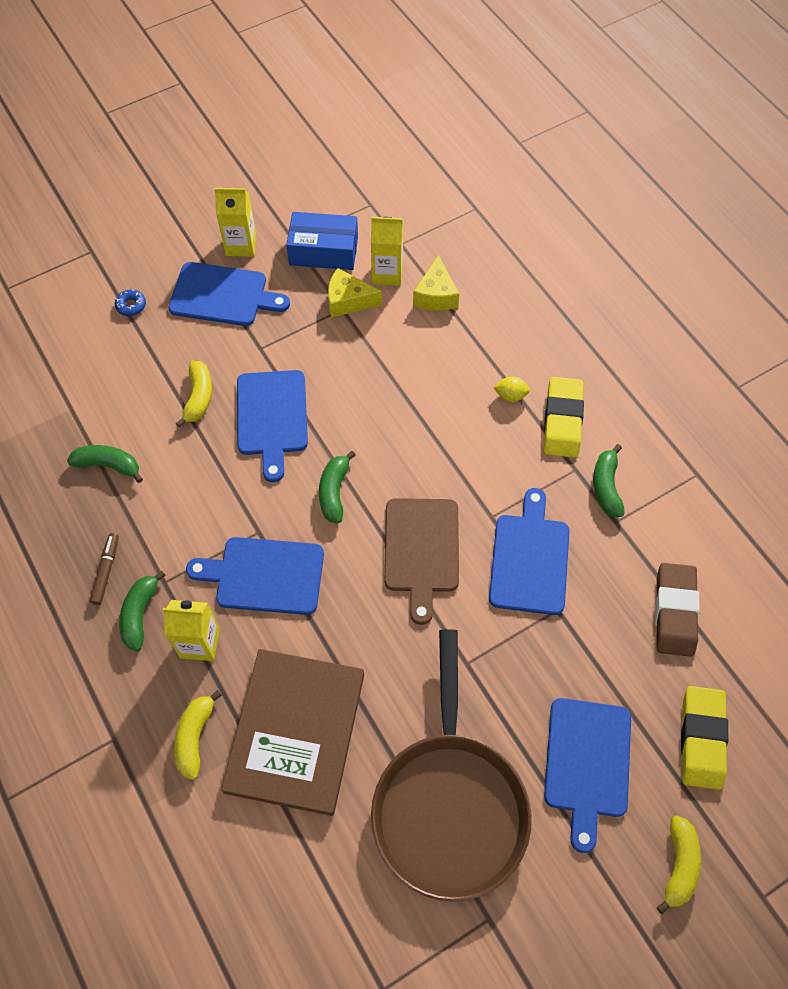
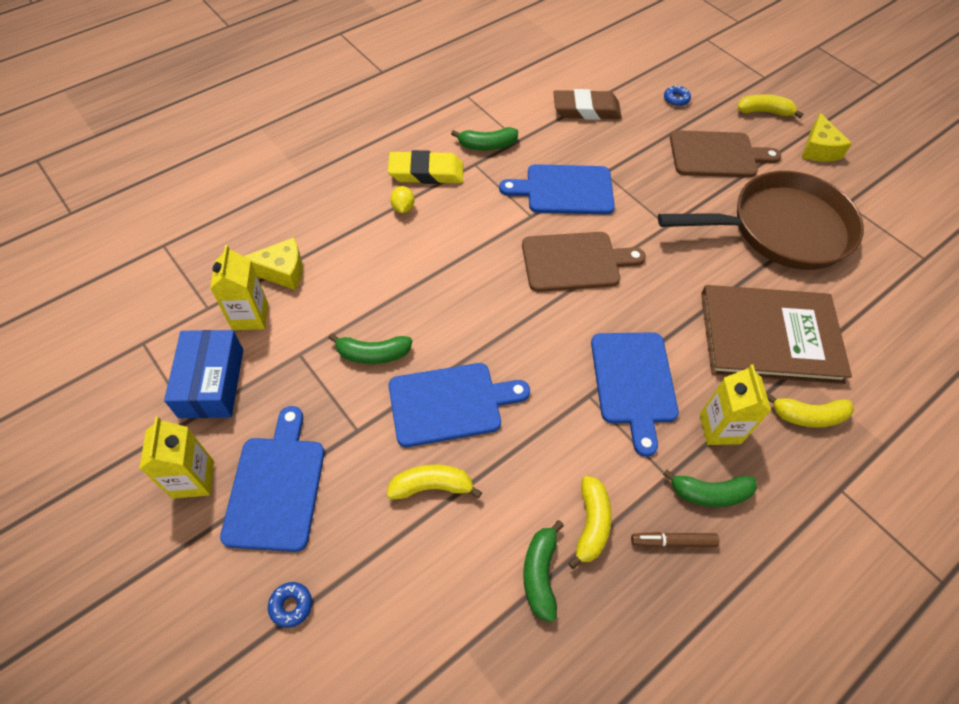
camera: 100 degrees left, 5 degrees down
green banana [319,451,356,523] -> green banana moved to [329,333,412,364]
yellow cheese [328,268,382,318] -> yellow cheese moved to [801,113,852,162]
blue cutting board [544,698,631,853] -> brown cutting board [670,130,781,177]
yellow eraser [681,686,728,790] -> blue donut [664,85,691,106]
none -> yellow banana [568,476,612,569]

